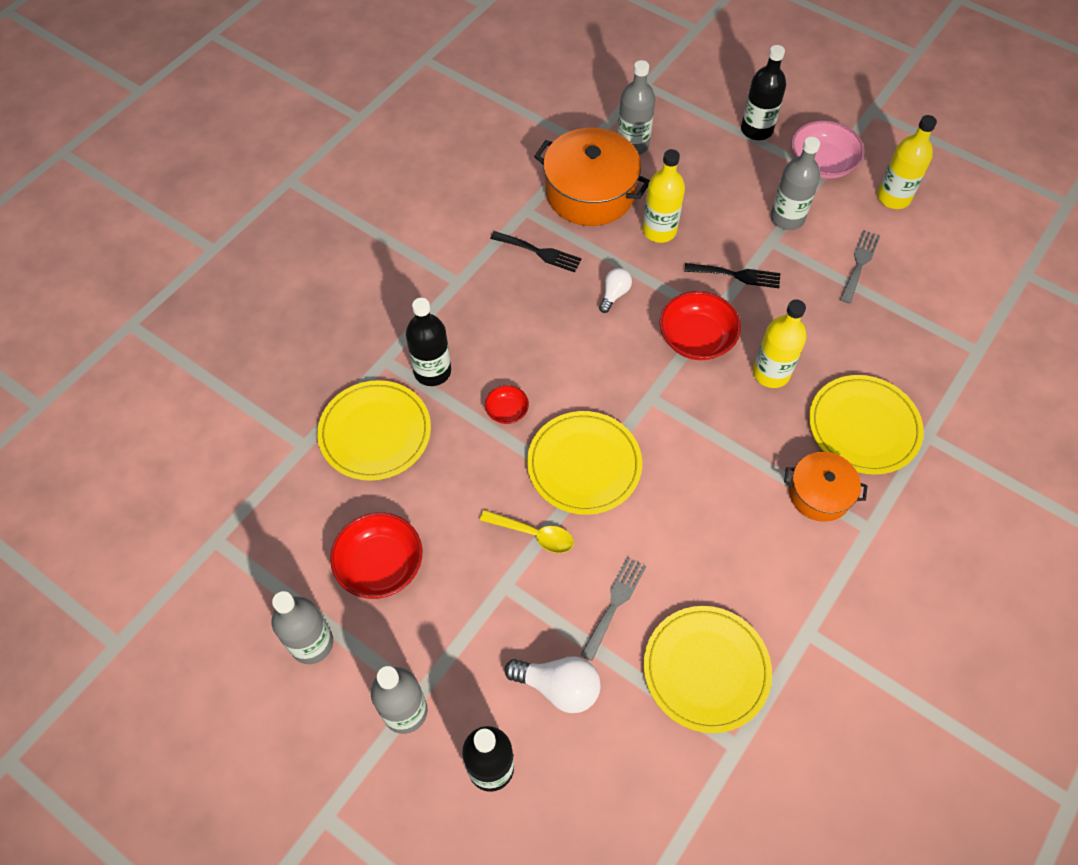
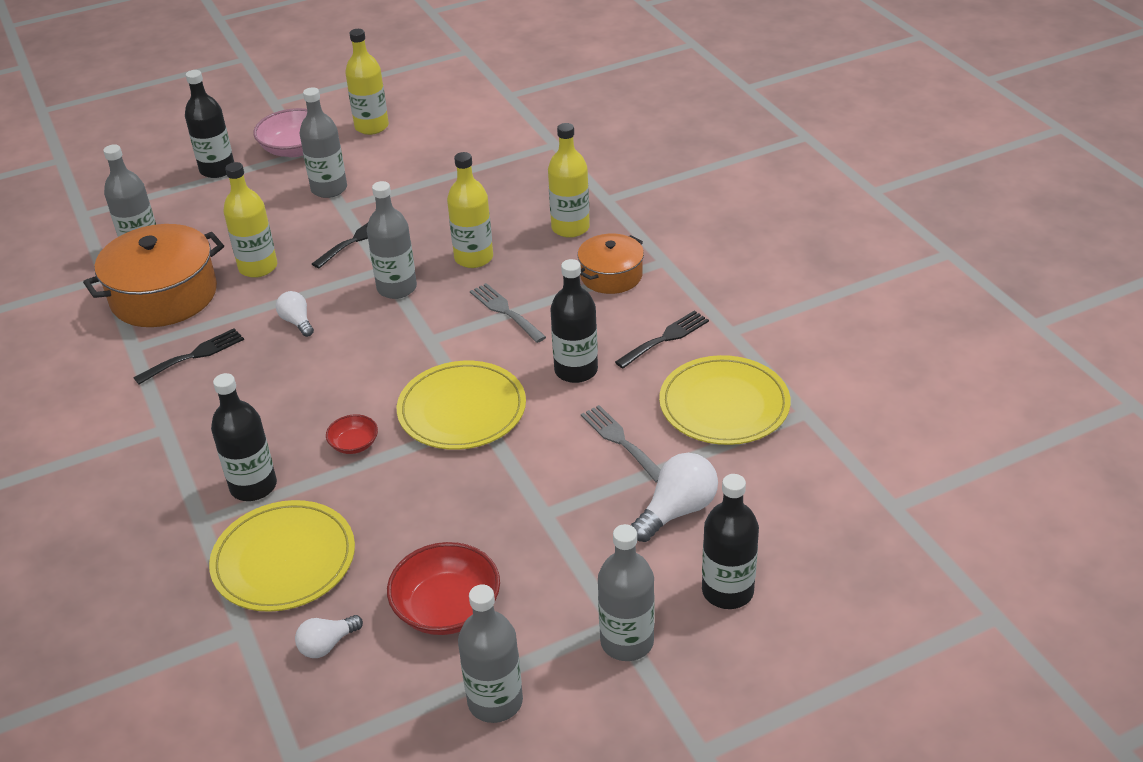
camera: 60 degrees left, 20 degrees down
yellow spoon [480,510,574,553] -> none
red bowl [660,291,741,360] -> grey bottle [367,181,417,299]
yellow plate [809,375,924,474] -> yellow bottle [548,123,590,238]
grey fork [840,230,880,304] -> grey fork moved to [470,283,546,343]
none -> white light bulb [295,615,363,658]
none -> black bottle [550,259,598,383]
none -> black fork [615,311,709,368]

